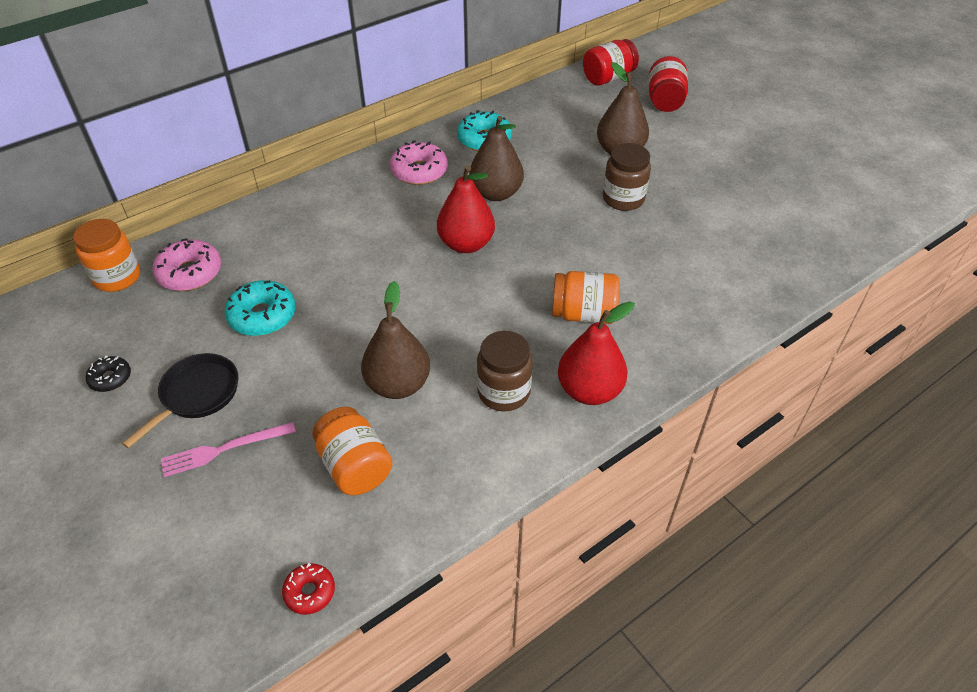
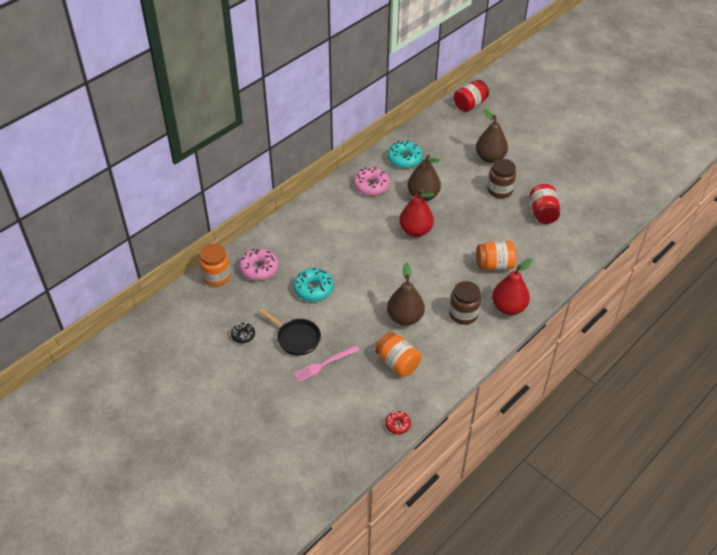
camera: 10 degrees left, 0 degrees up
black pan [122,353,238,448] -> black pan turned 105 degrees clockwise [258,308,321,356]
red jar [649,56,688,112] -> red jar moved to [529,184,560,224]

